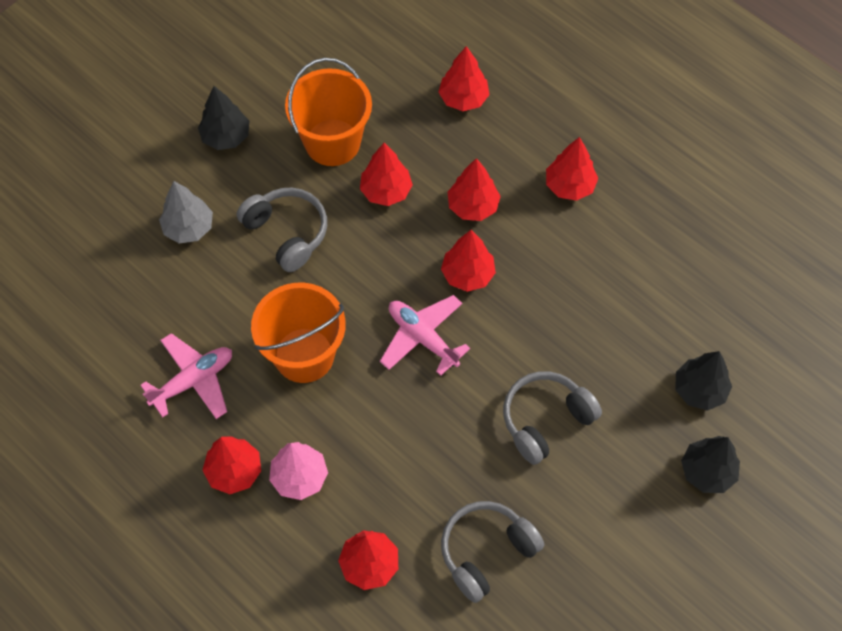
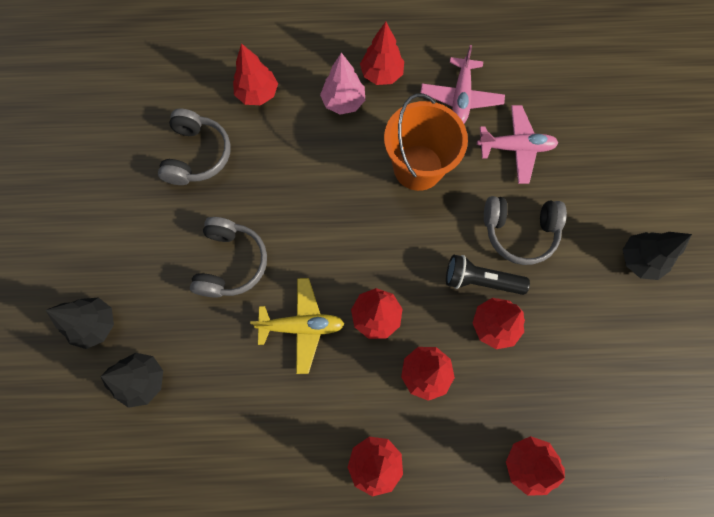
camera: 135 degrees right, 10 degrees up
grey tree [159,181,213,244] -> none
orange bucket [285,58,372,166] -> none
pink plane [380,295,470,376] -> pink plane moved to [477,105,558,184]
none -> yellow plane [250,278,344,374]
none -> black flashlight [446,255,530,295]

